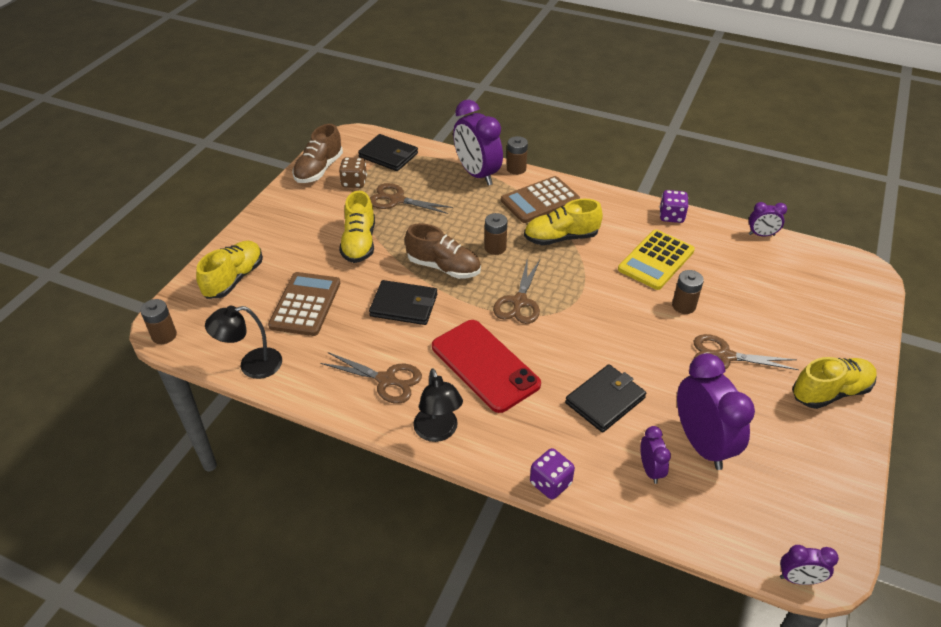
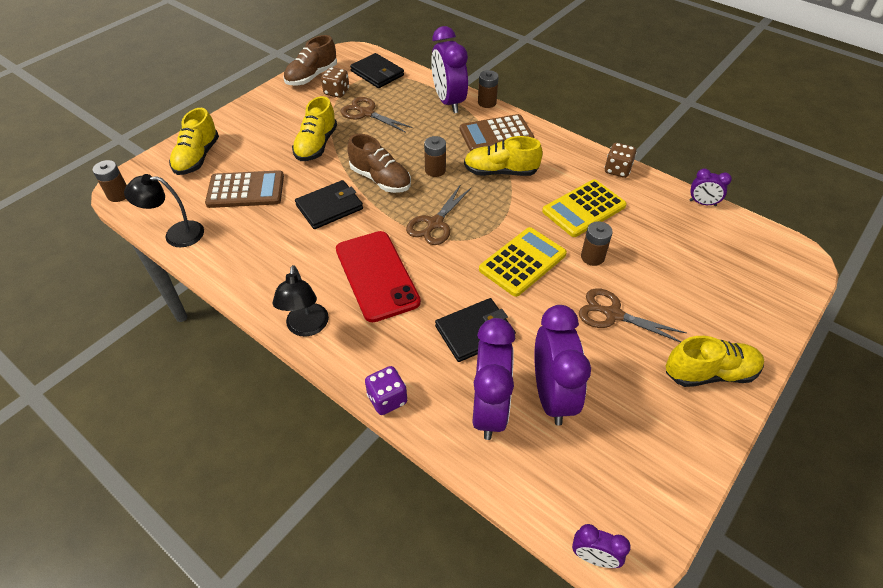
camera: 15 degrees right, 5 degrees up
yellow shoe [196,241,263,299] -> yellow shoe turned 150 degrees clockwise [169,108,219,175]
brown calculator [268,272,340,336] -> brown calculator turned 60 degrees clockwise [205,170,284,208]
brown scissors [320,352,422,404] -> none
black wallet [369,280,437,325] -> black wallet turned 60 degrees counterclockwise [295,180,363,229]
purple clock [641,426,671,484] -> purple clock [472,318,515,440], size x2.04
purple dice [660,190,688,223] -> brown dice [604,143,637,178]
none -> yellow calculator [479,227,567,297]

